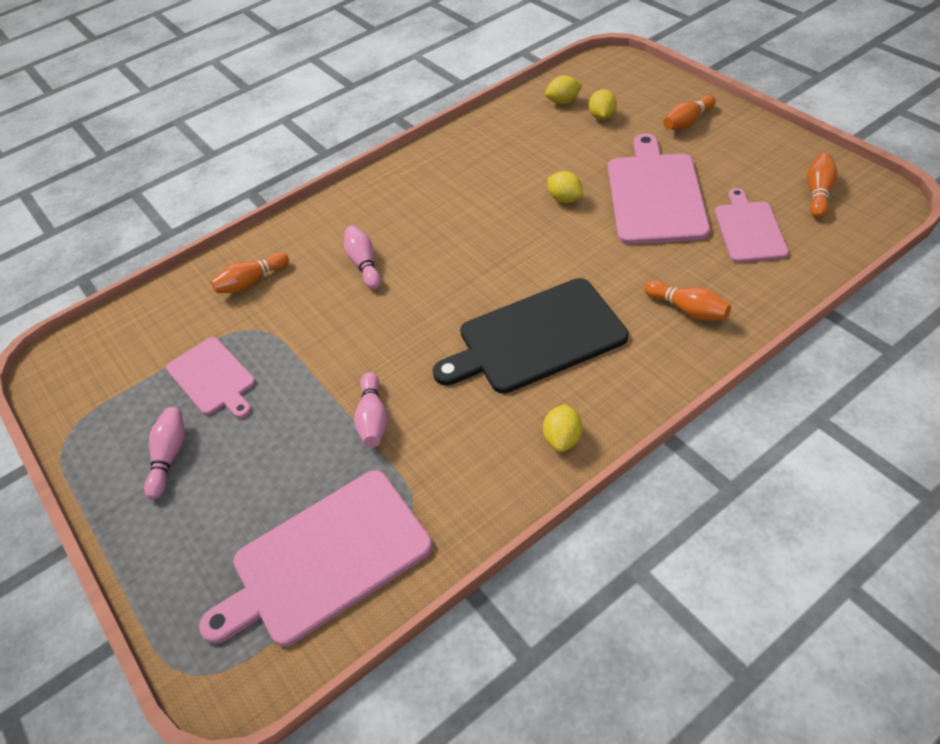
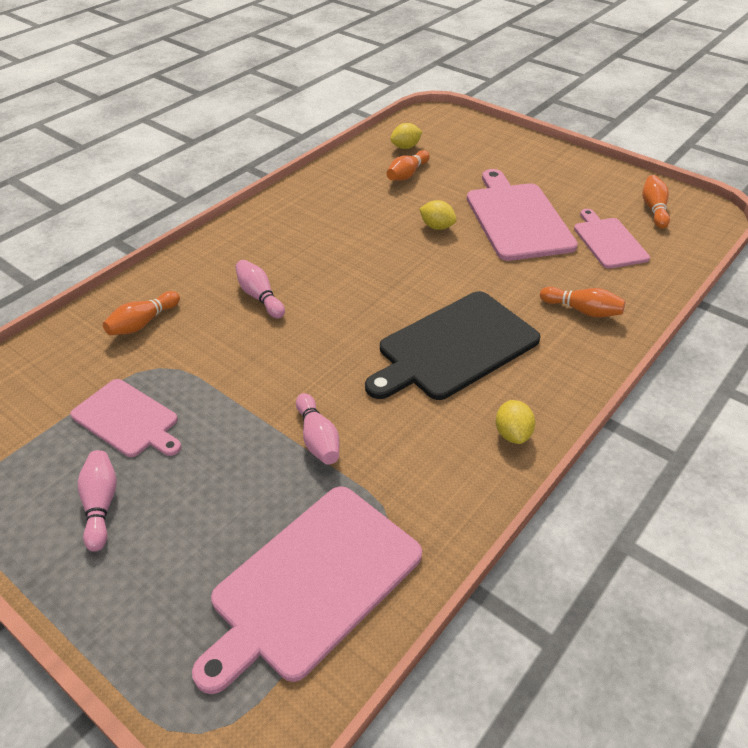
camera: 20 degrees left, 5 degrees down
yellow lemon [589,89,617,120] -> none
orange bowling pin [663,95,716,130] -> orange bowling pin moved to [387,150,430,181]

